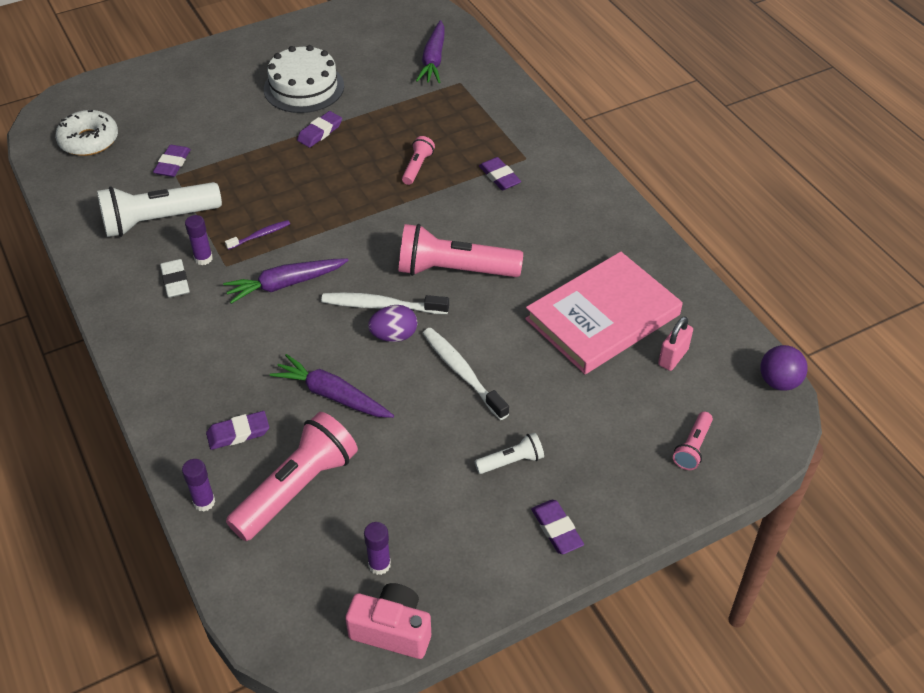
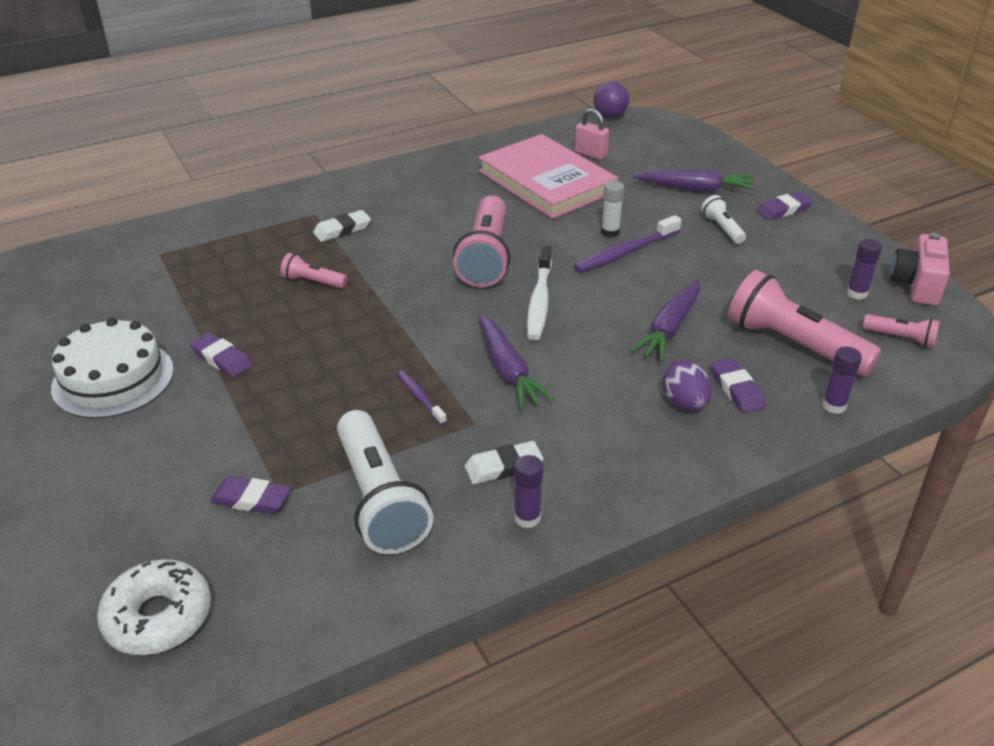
camera: 90 degrees left, 10 degrees down
purple glue stick [185,215,213,265] -> purple glue stick moved to [514,455,543,528]
purple egg [368,305,417,342] -> purple egg moved to [663,361,712,411]
purple carrot [416,20,445,83] -> purple carrot moved to [633,170,755,192]
white toothbrush [422,328,509,420] -> purple toothbrush [574,215,682,273]
purple eraser [479,157,521,190] -> white eraser [313,210,371,242]
pink flashlight [673,412,713,470] -> pink flashlight moved to [863,314,940,348]
none -> white glue stick [601,181,624,238]

